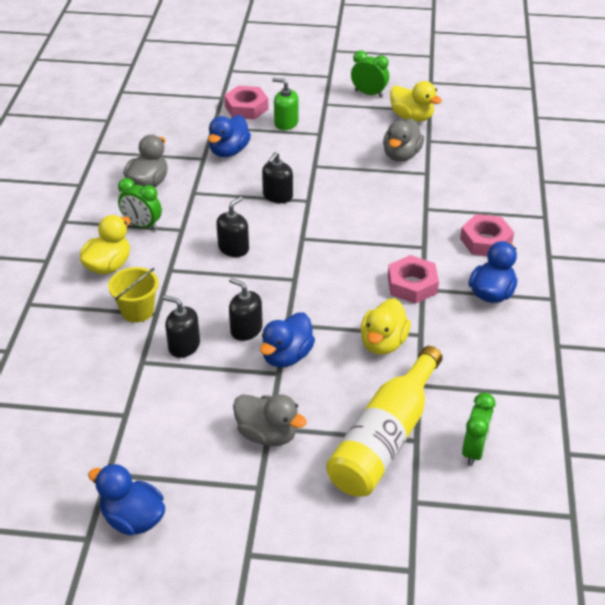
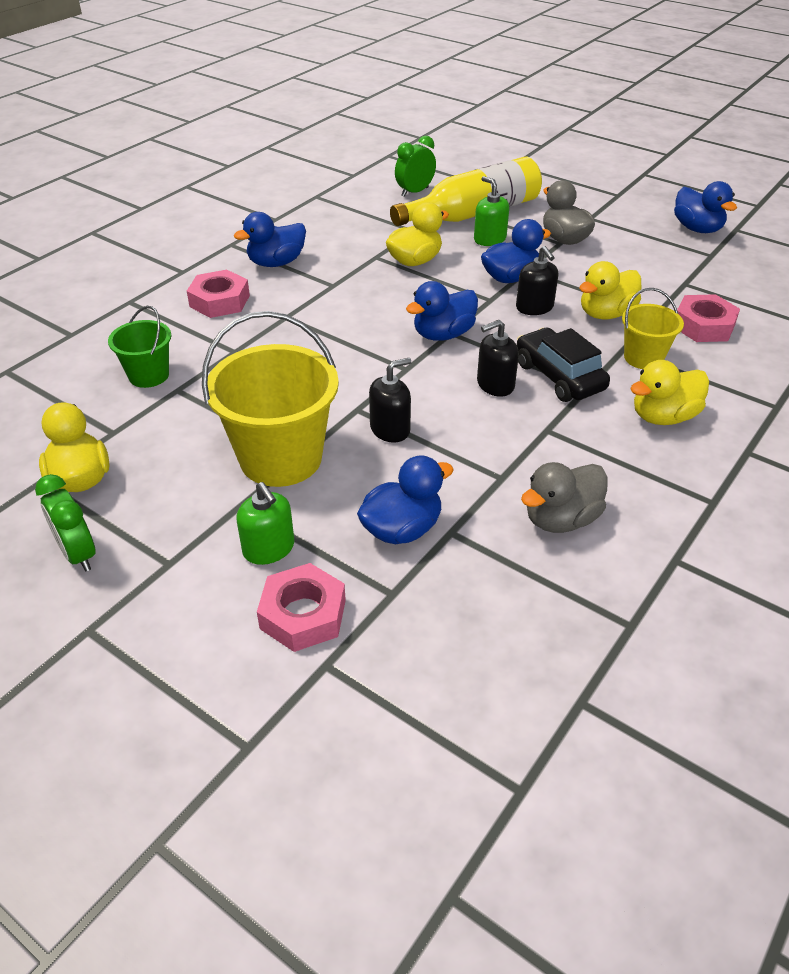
camera: 150 degrees left, 0 degrees up
green clock [118,178,162,230] -> none
black soap dispenser [163,295,200,358] -> yellow duck [579,261,641,319]
grey duck [383,119,424,162] -> none
pink nut [388,255,439,304] -> pink nut moved to [677,294,740,342]
none -> green bucket [108,306,171,388]
none -> yellow bucket [202,311,339,487]
none -> blue duck [406,281,478,341]
none -> green soap dispenser [474,176,509,246]
none -> black car [517,328,610,402]

